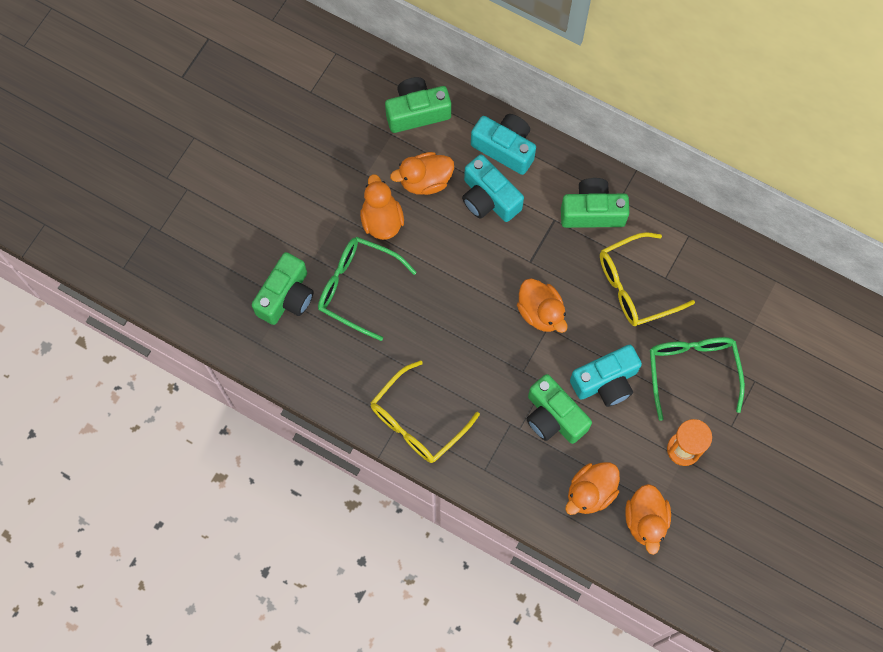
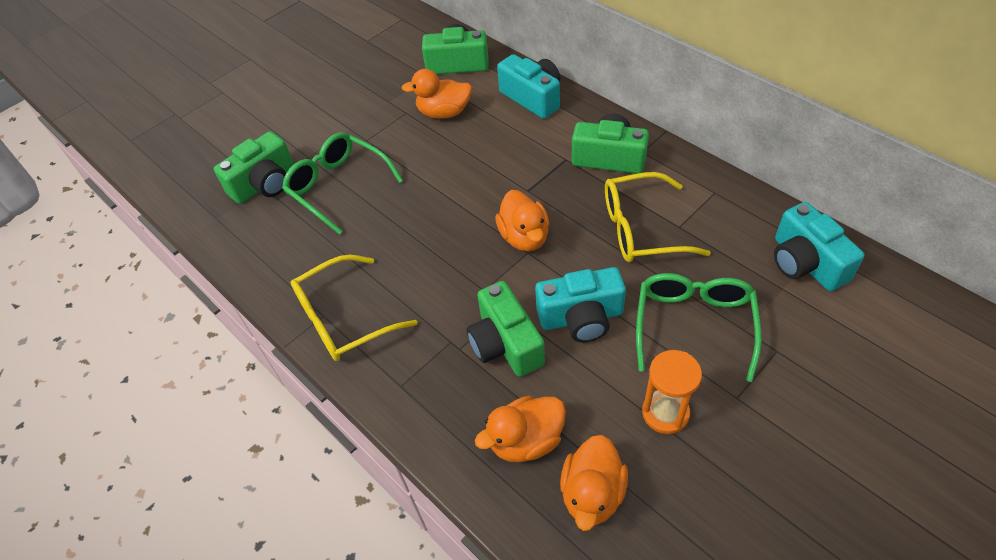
camera: 20 degrees right, 20 degrees down
orange duck [360,174,404,240] -> none
turquoise camera [462,155,524,222] -> turquoise camera moved to [774,202,865,291]

